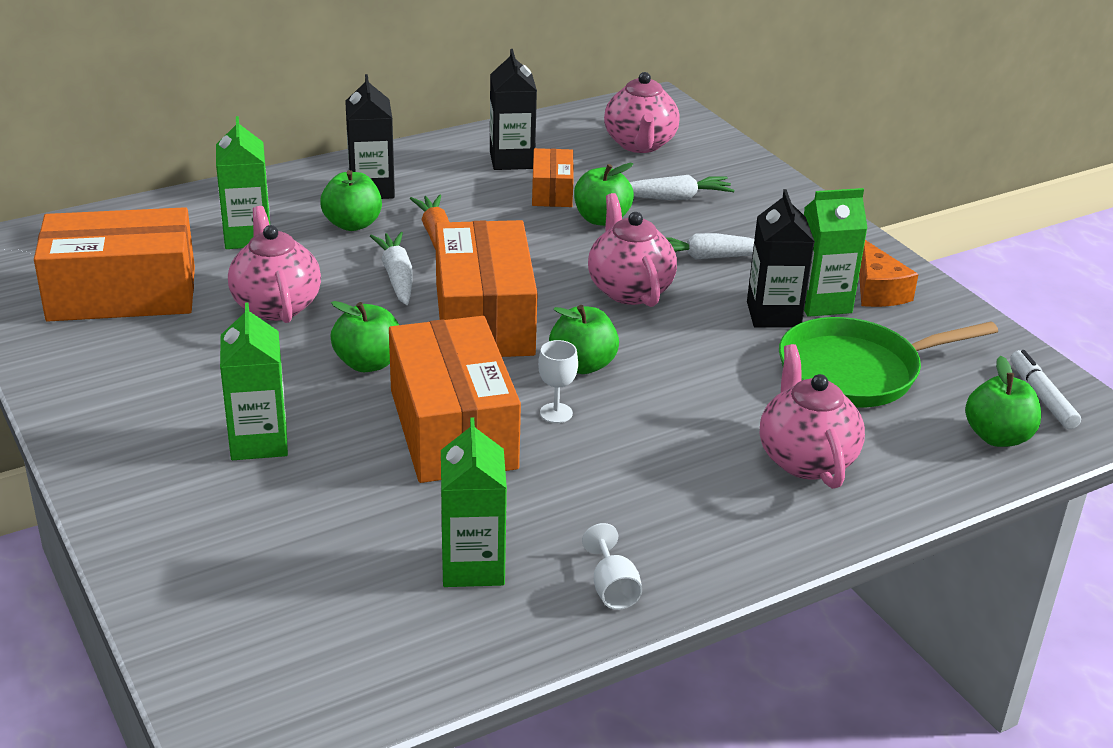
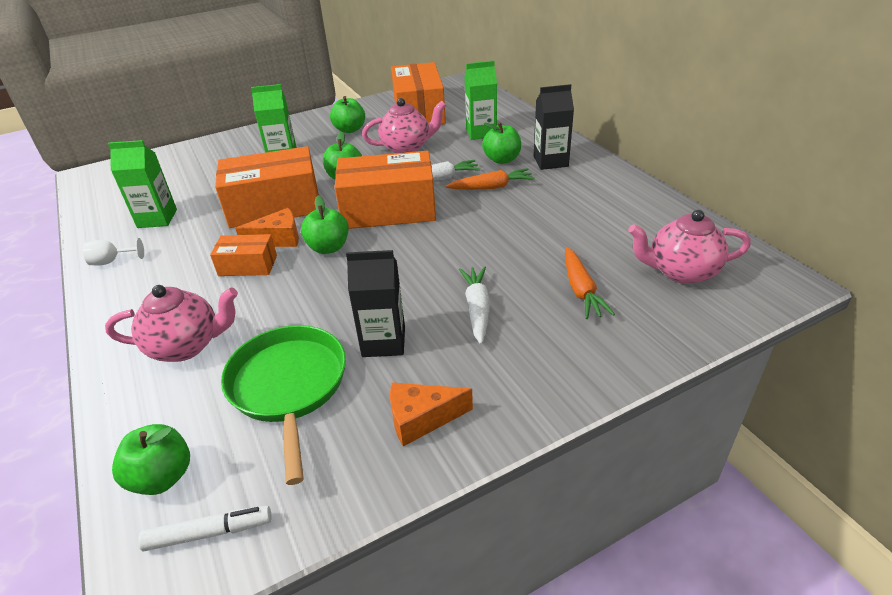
camera: 95 degrees right, 5 degrees up
black carton [490,49,537,170] -> none
orange box [532,148,574,207] -> orange box moved to [210,234,277,276]
white goblet [538,340,578,423] -> orange cheese [235,208,299,247]
green apple [574,163,634,226] -> green apple moved to [330,96,365,133]
pink teapot [588,193,677,307] -> none
white carrot [630,175,734,200] -> orange carrot [565,247,615,319]
green carton [804,188,868,317] -> none

